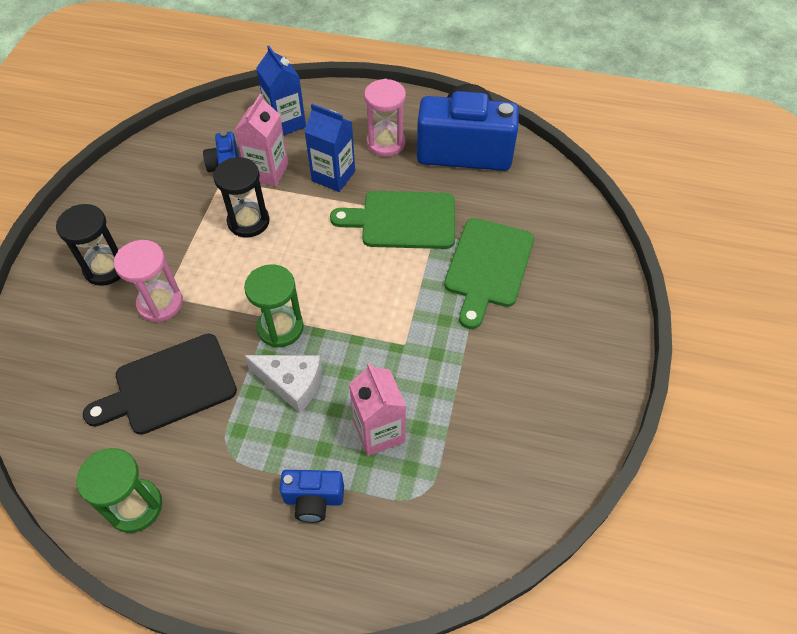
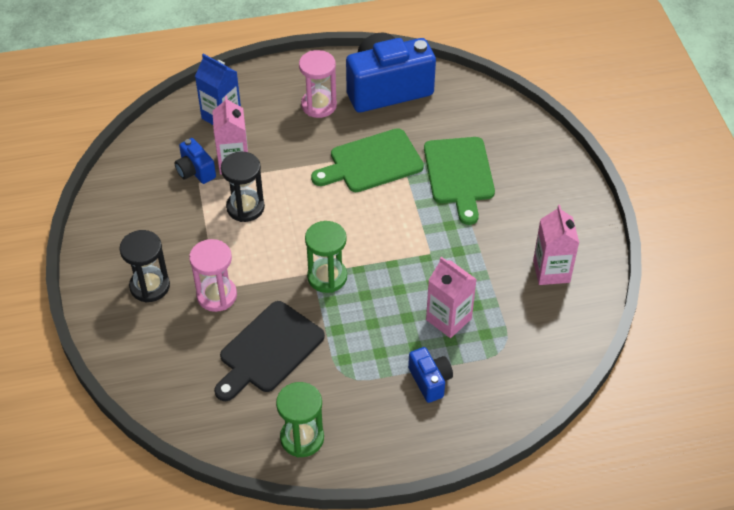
camera: 25 degrees left, 5 degrees down
white cheese [244,355,322,413] -> none
blue camera [280,470,344,523] -> blue camera turned 90 degrees counterclockwise [408,347,453,403]
blue carton [305,104,355,192] -> none
none -> pink carton [533,205,579,285]

